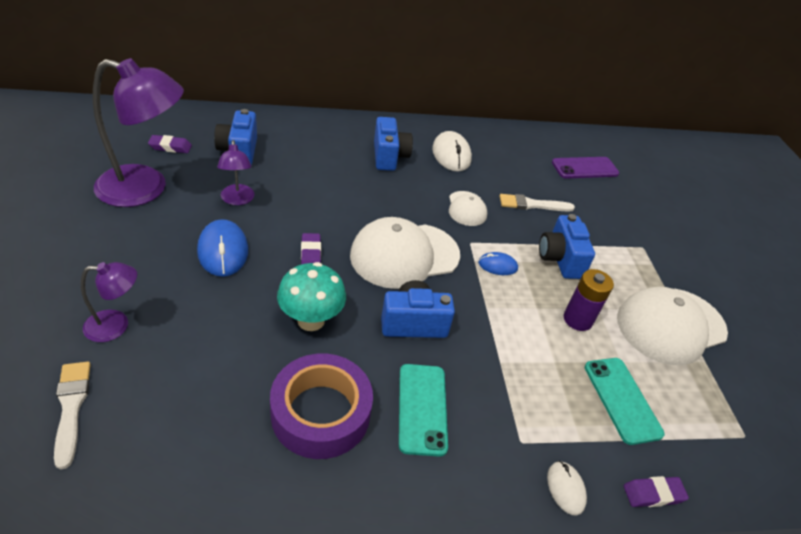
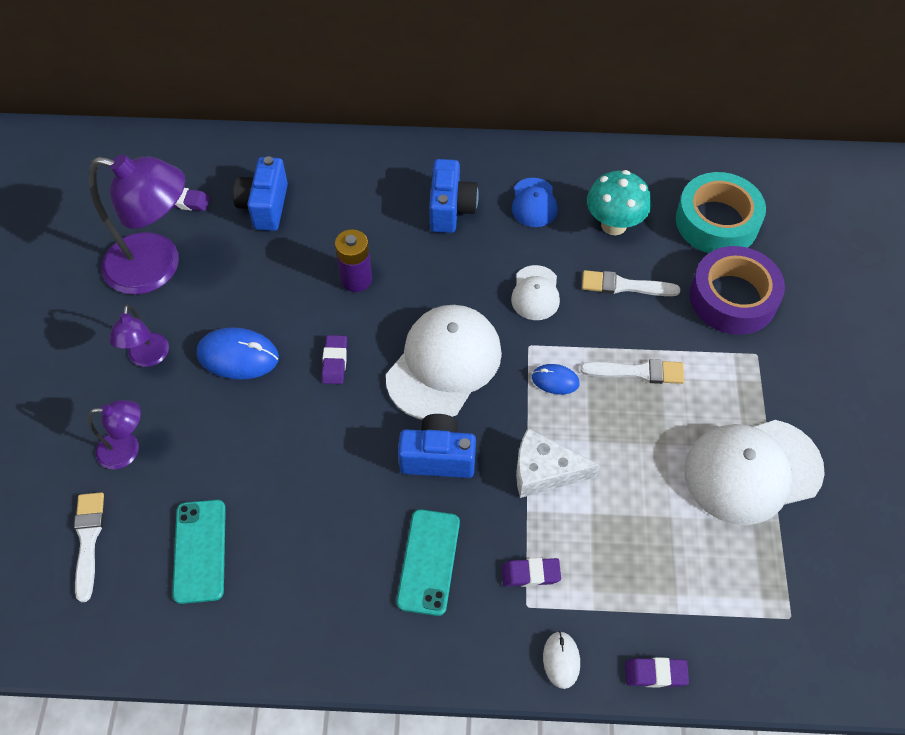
camera: 15 degrees right, 15 degrees up
blue mouse [197,219,248,277] -> blue mouse turned 75 degrees counterclockwise [197,327,279,379]
purple lamp [217,140,254,205] -> purple lamp moved to [109,305,169,367]
purple tape [270,354,373,459] -> purple tape moved to [690,246,785,335]
turquoise mushroom [277,262,346,331] -> turquoise mushroom moved to [587,170,651,235]
white cap [350,217,460,289] -> white cap turned 135 degrees clockwise [386,305,502,420]
white mouse [432,131,472,172] -> blue cap [512,178,558,227]
blue camera [539,214,595,279] -> white brush [580,359,684,384]
purple phone [552,157,619,179] -> turquoise tape [676,172,766,253]
purple battery [564,269,614,331] -> purple battery moved to [335,229,372,292]
turquoise phone [585,358,665,445] -> turquoise phone moved to [172,500,226,604]
none -> purple eraser [502,558,561,587]
none -> white cheese [516,428,600,498]

